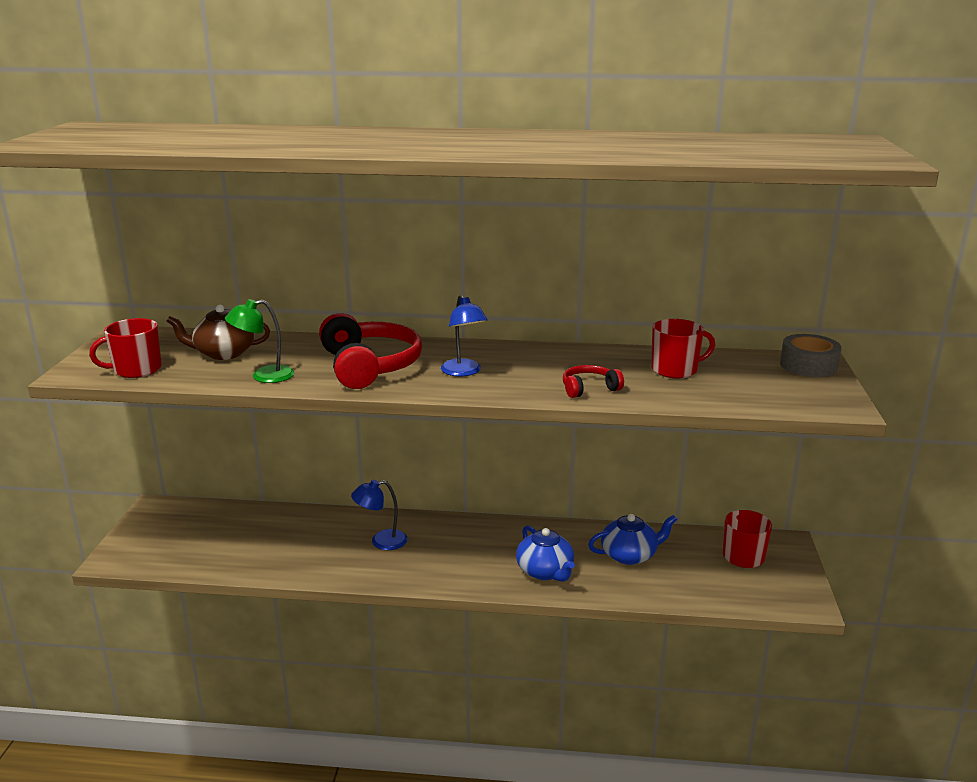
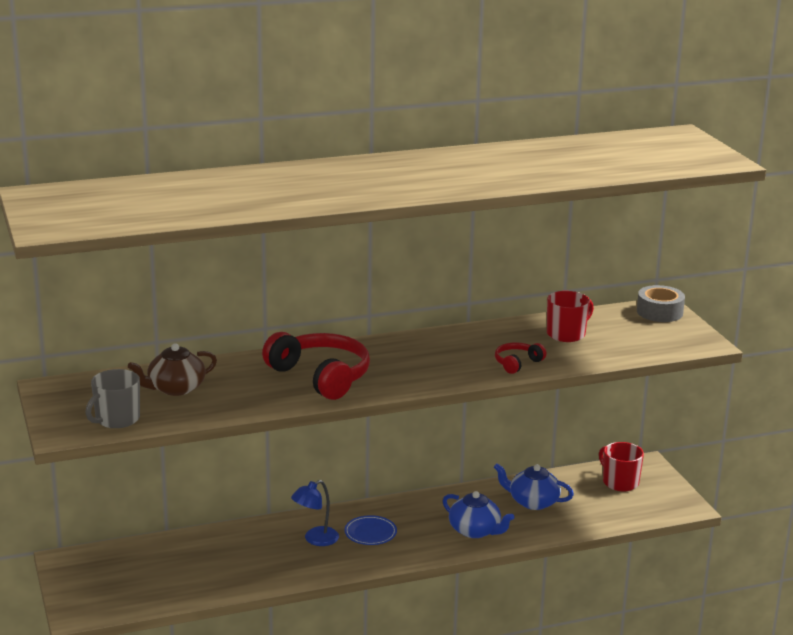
camera: 25 degrees left, 0 degrees up
red mug [89,318,162,378] -> grey mug [85,369,140,428]
green lamp [225,299,294,383] -> none
blue lamp [441,295,488,376] -> none
blue teapot [588,514,677,565] -> blue teapot turned 120 degrees counterclockwise [494,463,574,510]
none -> blue plate [344,515,397,545]

